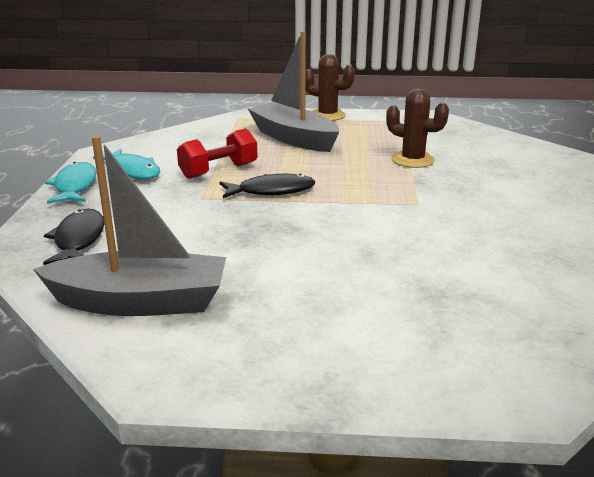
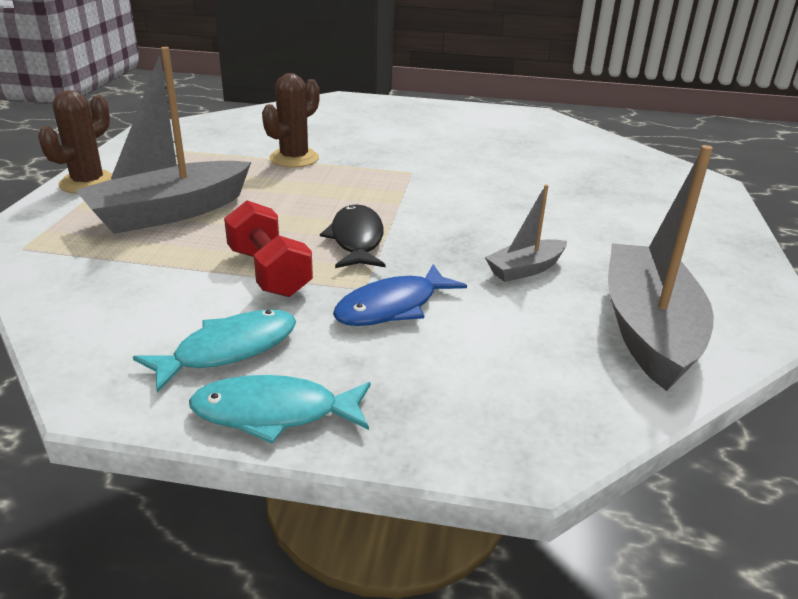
camera: 85 degrees left, 5 degrees up
black fish [43,209,104,265] -> none
none -> blue fish [333,264,467,326]
none -> grey boat [485,184,567,282]

